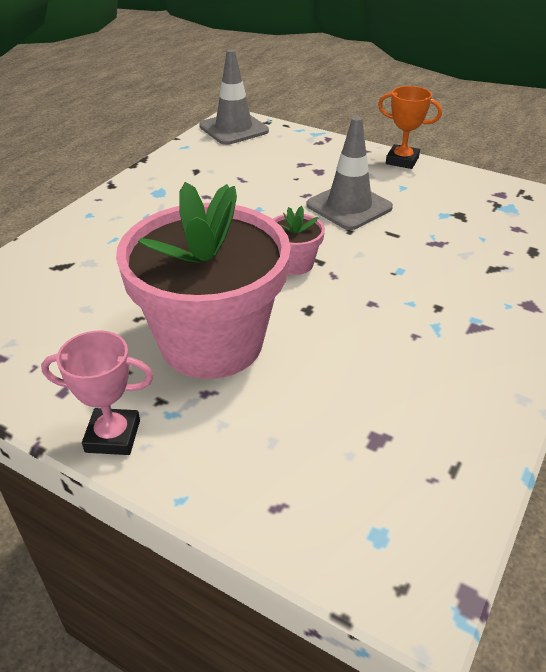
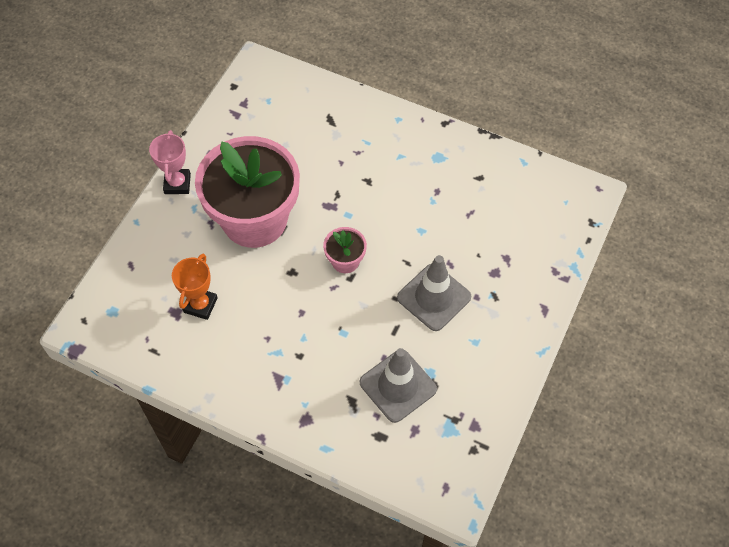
camera: 85 degrees right, 20 degrees up
grey traffic cone [199,49,269,145] -> grey traffic cone moved to [360,348,437,423]
orange trophy [378,86,442,169] -> orange trophy moved to [172,254,218,320]

